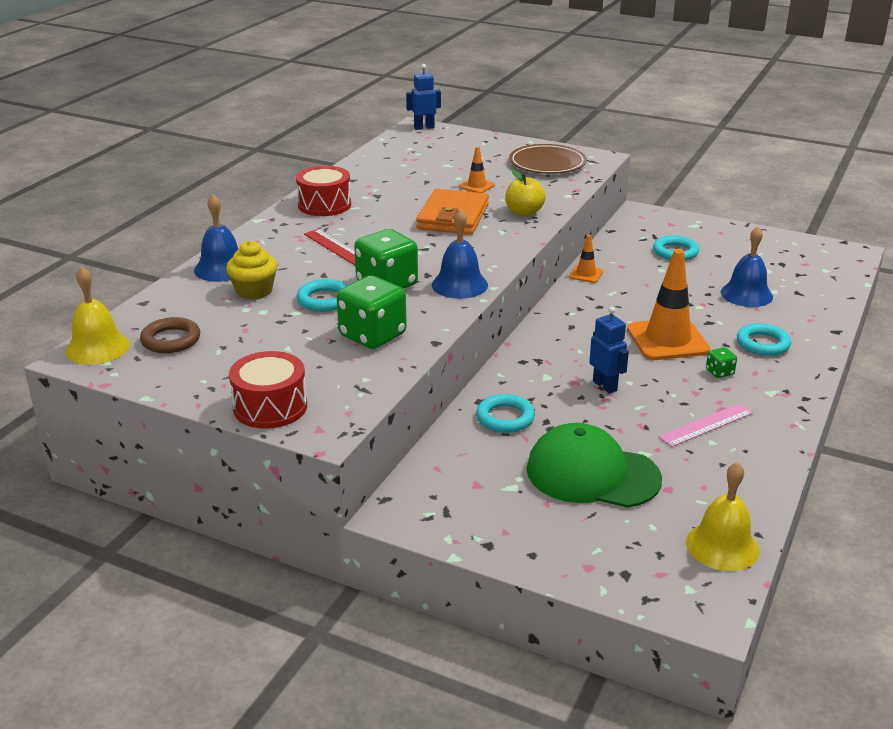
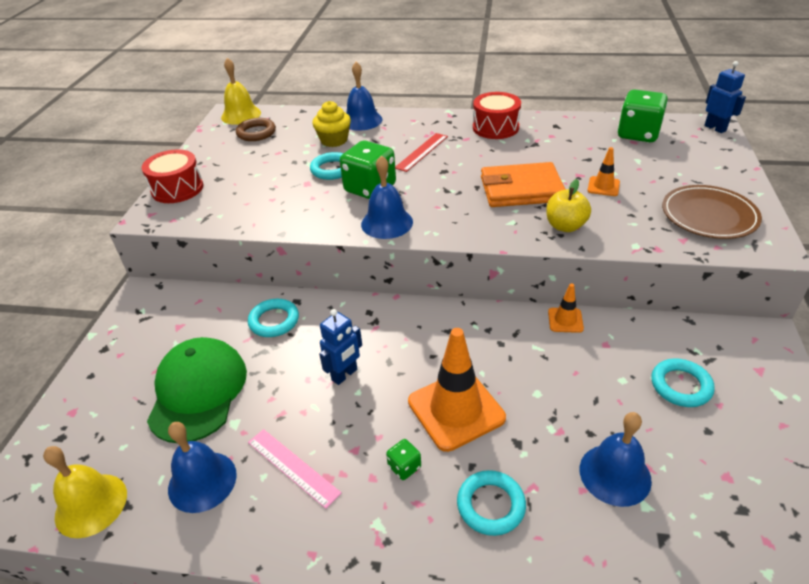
camera: 75 degrees right, 10 degrees up
green dice [337,275,407,349] -> green dice moved to [618,90,668,142]
none -> blue bell [168,422,237,513]

